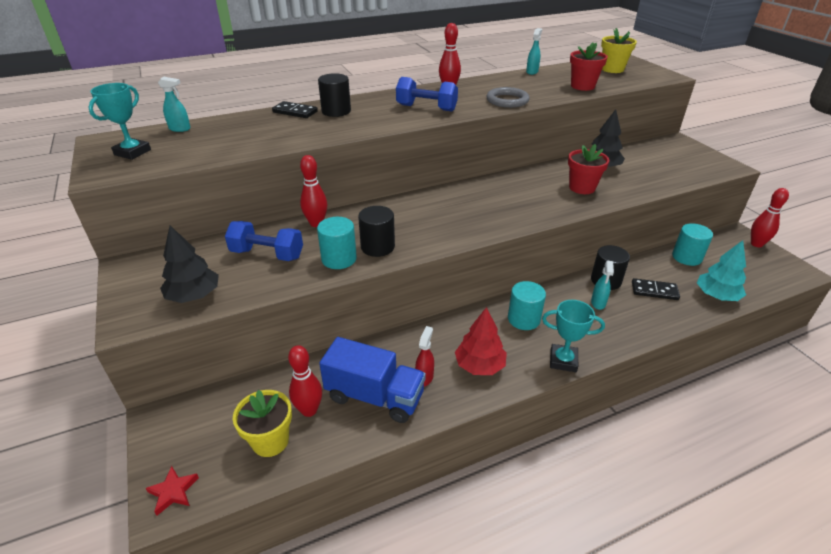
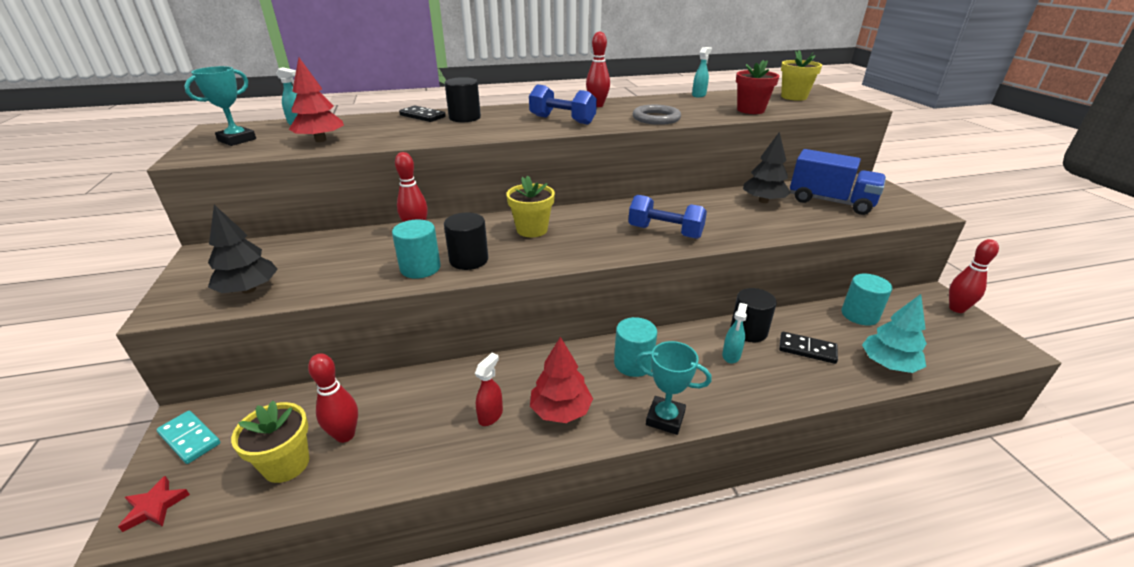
camera: 10 degrees right, 5 degrees down
blue dumbbell [225,221,303,261] -> blue dumbbell moved to [628,195,707,239]
blue truck [319,337,426,423] -> blue truck moved to [790,149,886,215]
red flower pot [568,144,609,194] -> none
none -> turquoise domino [156,411,220,464]
none -> red tree [289,58,344,142]
none -> yellow flower pot [506,175,555,237]

